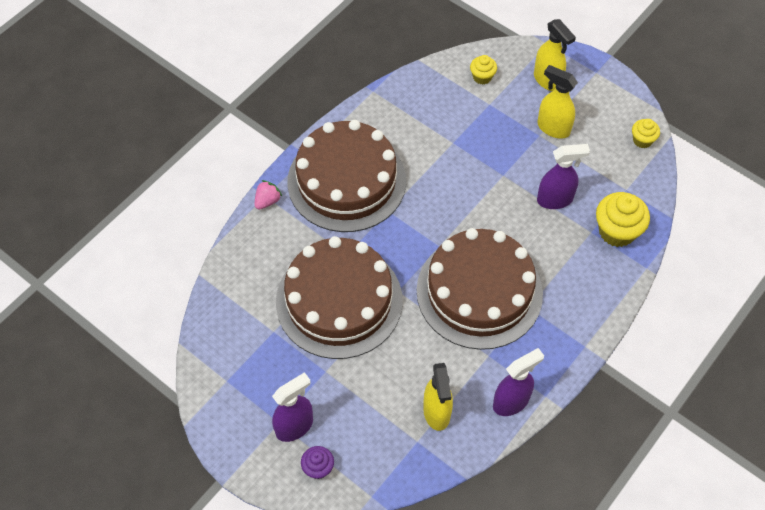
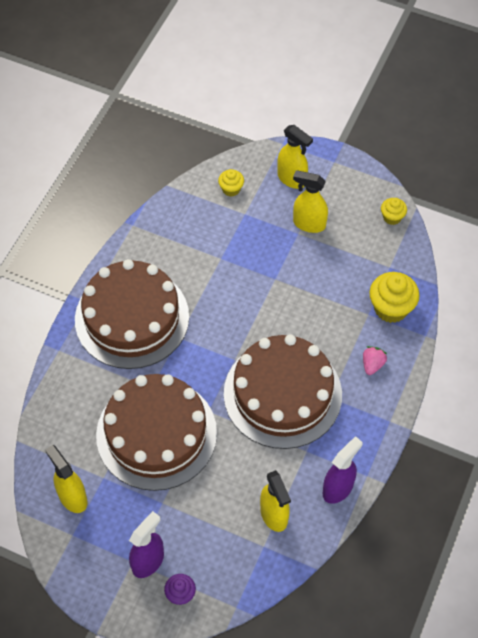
camera: 15 degrees left, 0 degrees up
pink strawberry [255,180,282,210] -> pink strawberry moved to [363,346,387,375]
purple spray bottle [537,144,590,209] -> none
none -> yellow spray bottle [45,445,87,513]

